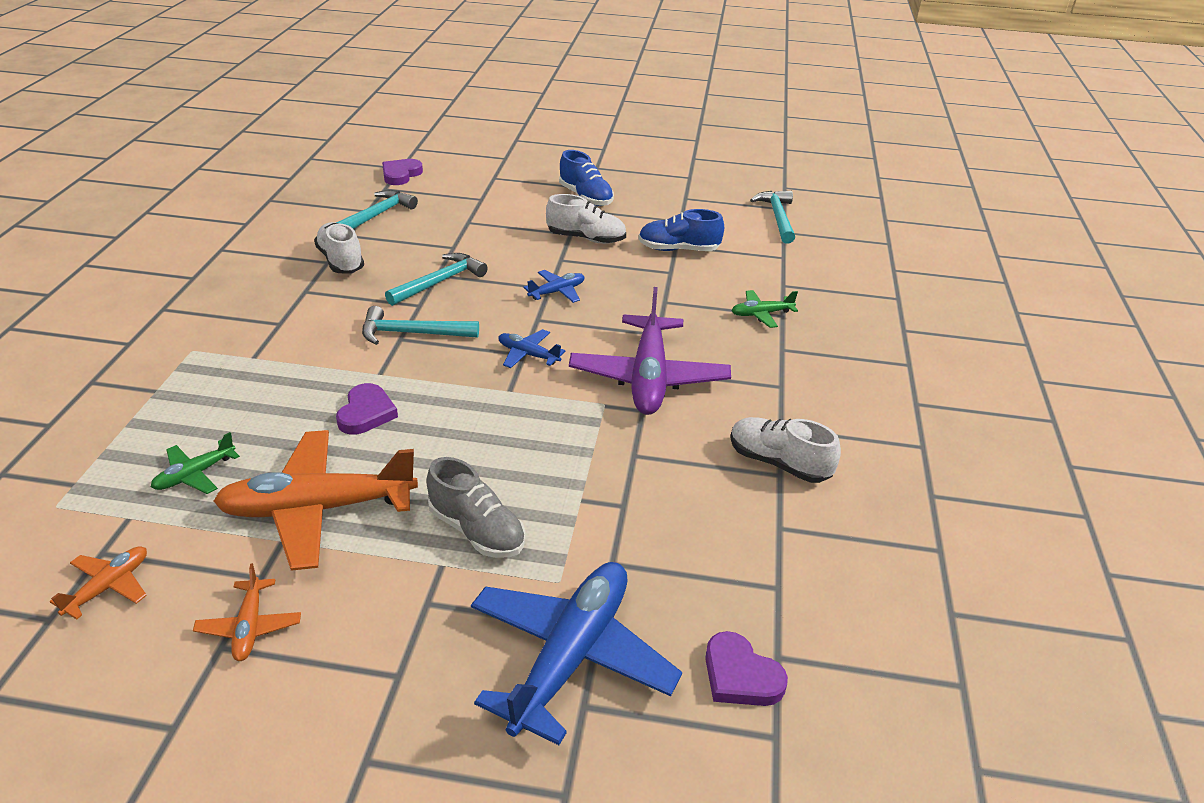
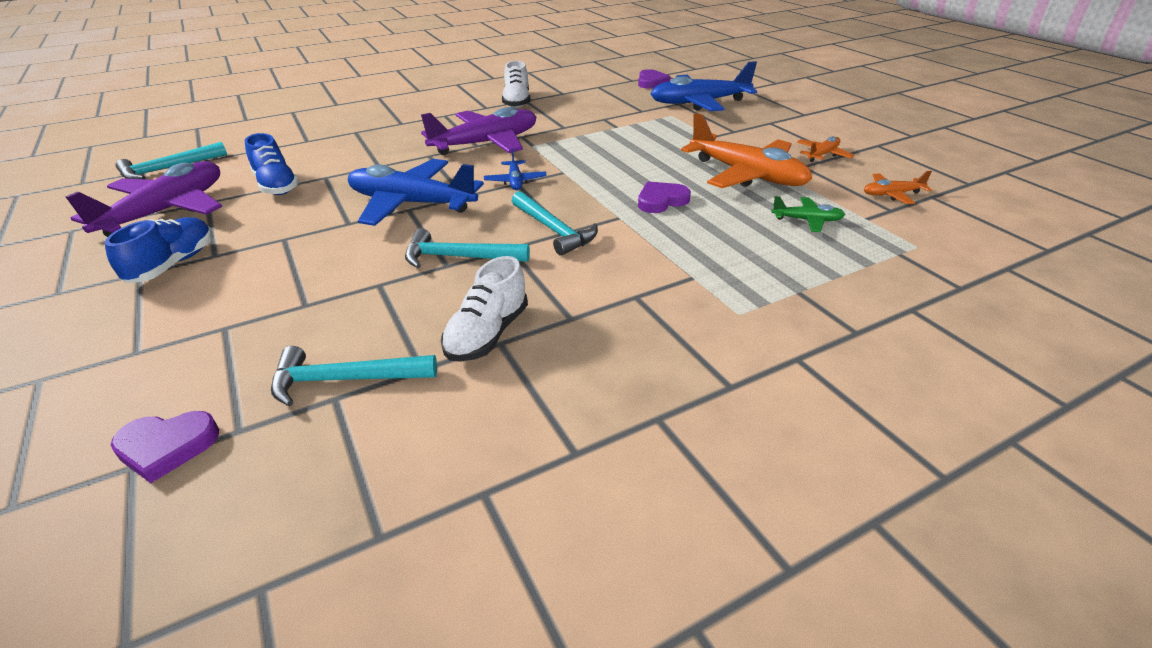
camera: 125 degrees left, 0 degrees up
grey shoe [426,457,525,558] -> none
blue plane [523,270,584,303] -> blue plane [348,159,484,226], size x2.16
white shoe [546,194,626,244] -> none
green plane [732,290,798,328] -> none
none -> purple plane [66,161,222,237]

